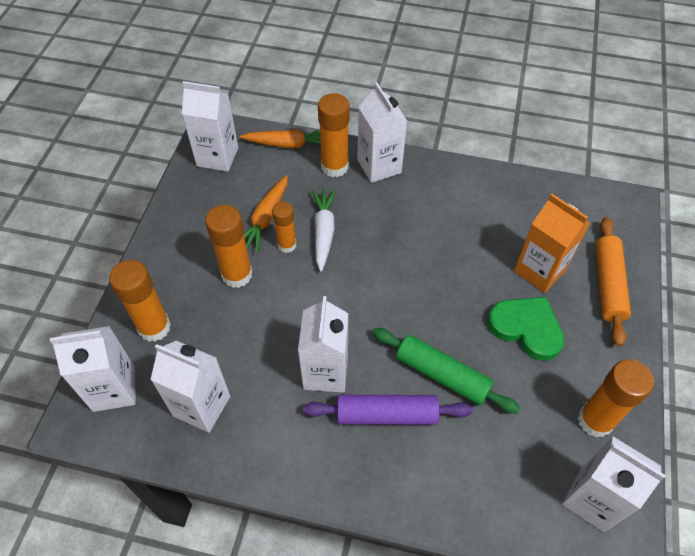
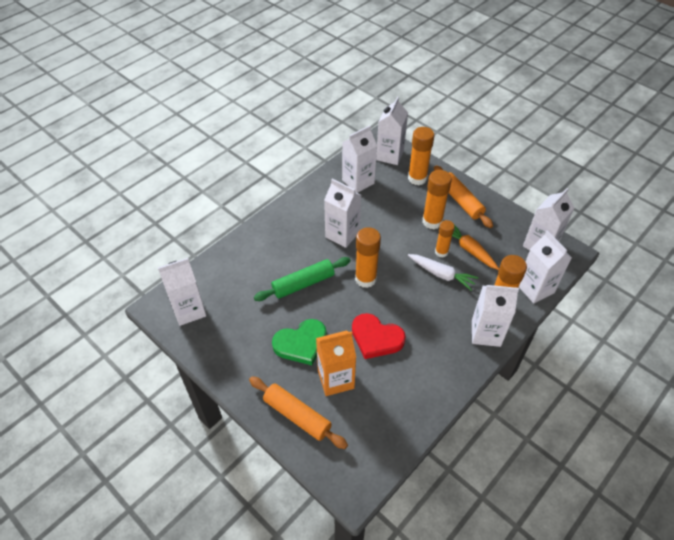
camera: 120 degrees right, 5 degrees down
orange carrot [240,129,321,148] -> white carton [519,230,572,303]
purple rolling pin [303,395,473,425] -> none
orange glue stick [578,359,654,438] -> orange glue stick moved to [355,227,381,288]
none -> red heart [352,313,406,359]
none -> orange rolling pin [434,165,493,228]

